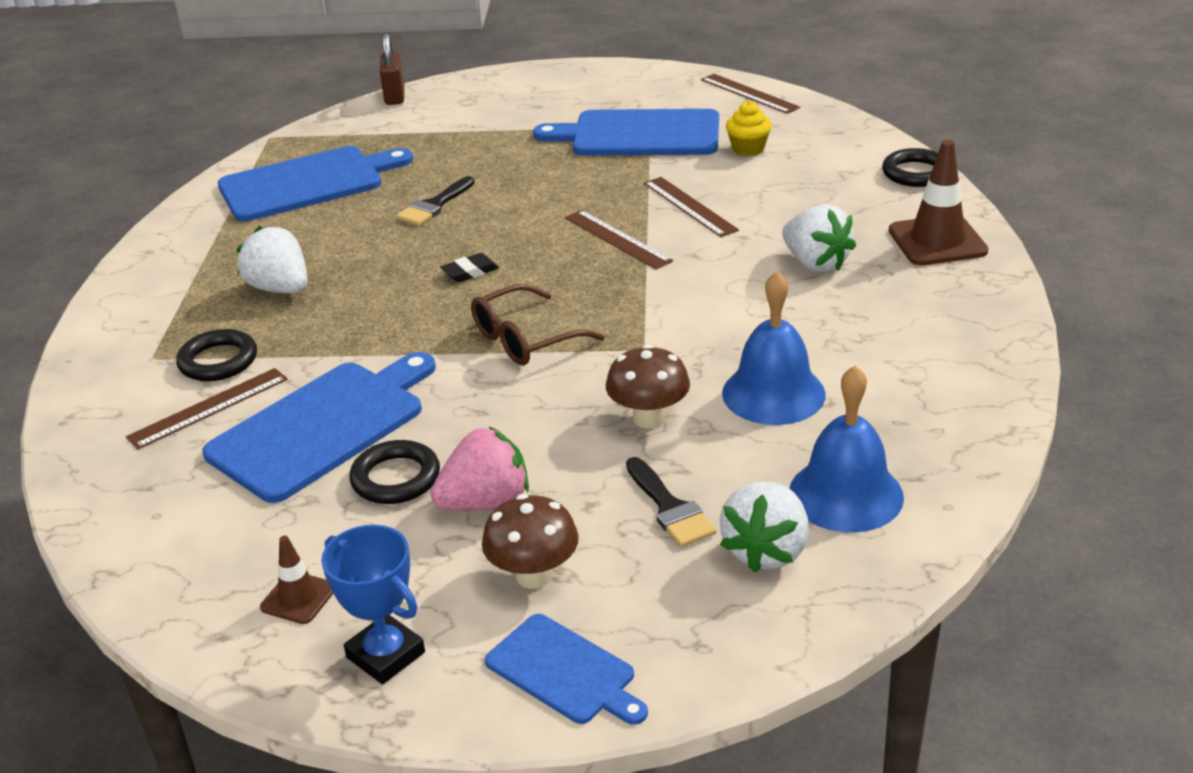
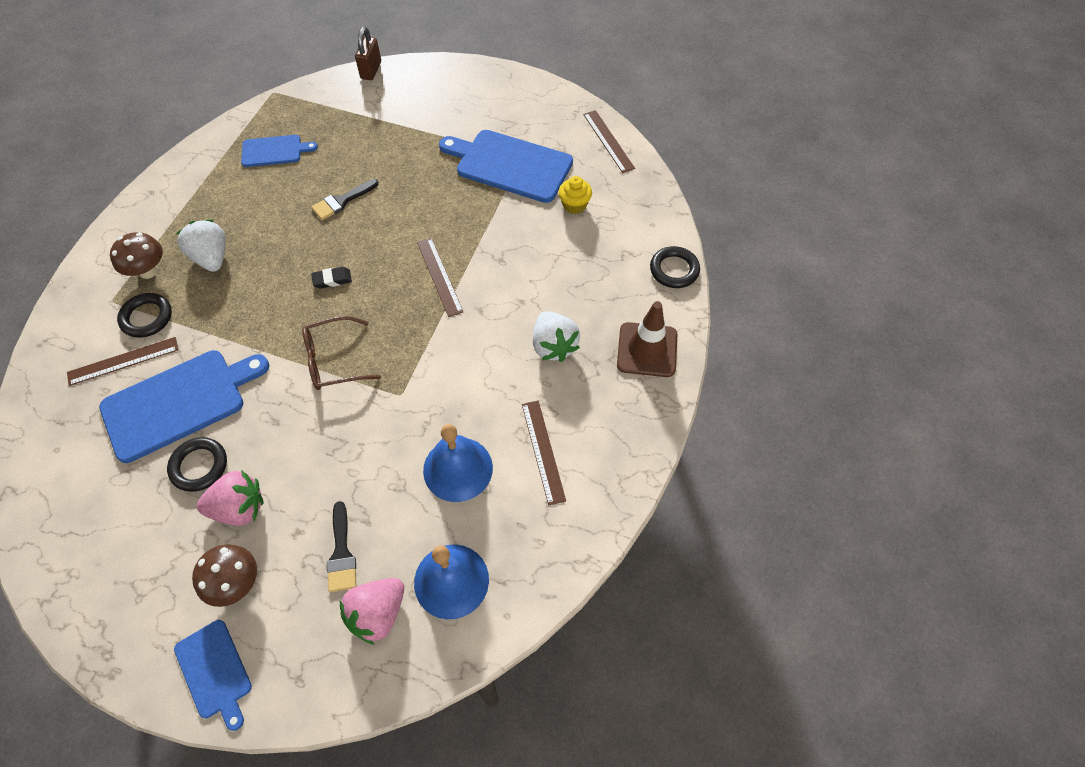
camera: 15 degrees right, 25 degrees up
blue cutting board [218,146,413,222] -> blue cutting board [241,135,318,167], size x0.56
brown traffic cone [260,536,333,624] -> none
blue trophy [321,525,425,684] -> none
brown mushroom [606,345,690,428] -> brown mushroom moved to [110,232,163,279]
brown ruler [644,177,739,237] -> brown ruler moved to [522,400,566,505]
white strawberry [720,482,809,573] -> pink strawberry [340,578,404,645]

